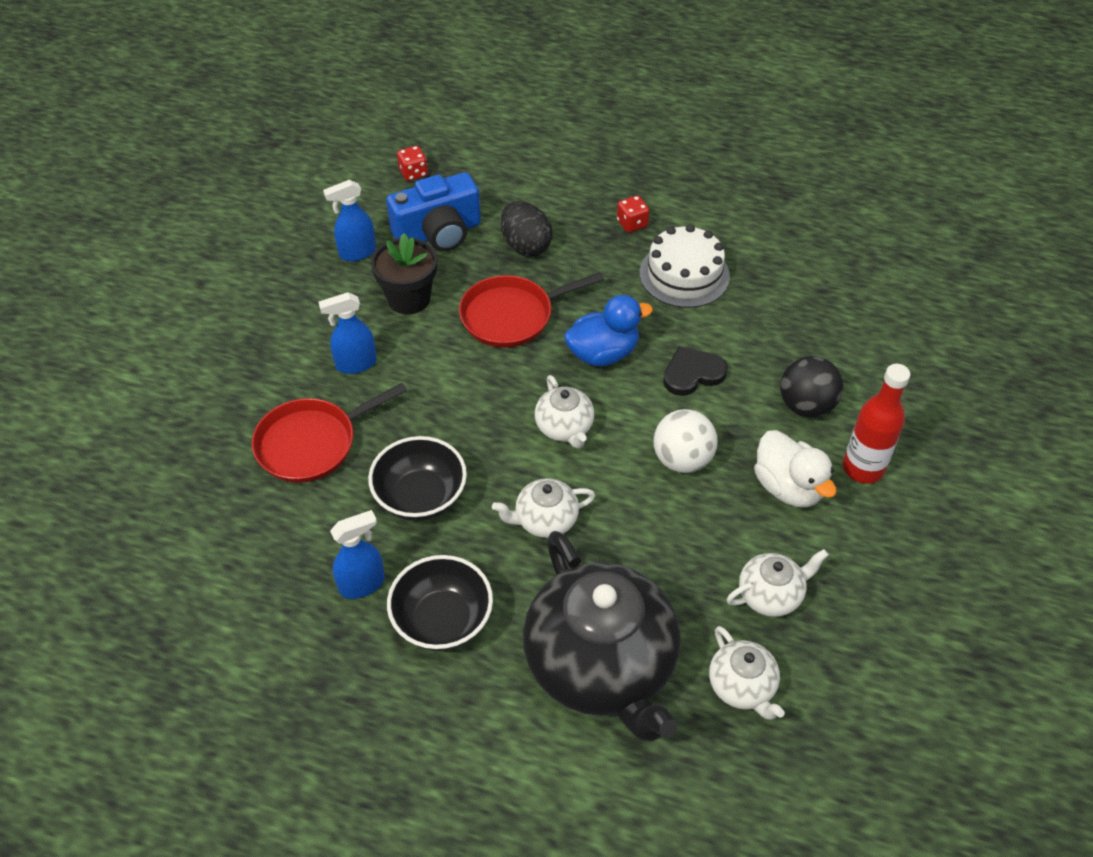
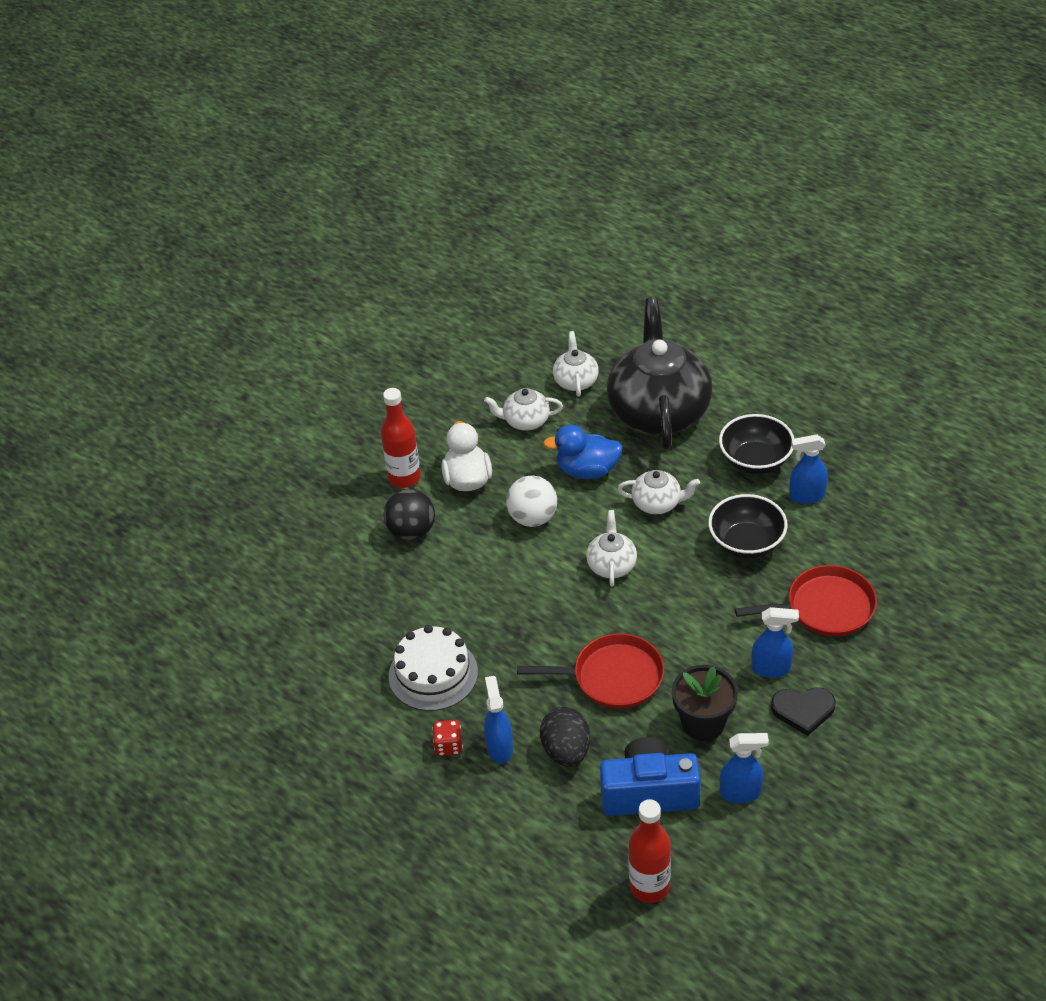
camera: 155 degrees left, 5 degrees down
red dice [397,146,428,181] -> red bottle [628,799,671,903]
blue duck [564,295,653,366] -> blue duck moved to [543,425,623,479]
black heart [663,346,728,396] -> black heart moved to [771,687,836,736]
none -> blue spray bottle [484,676,513,764]

